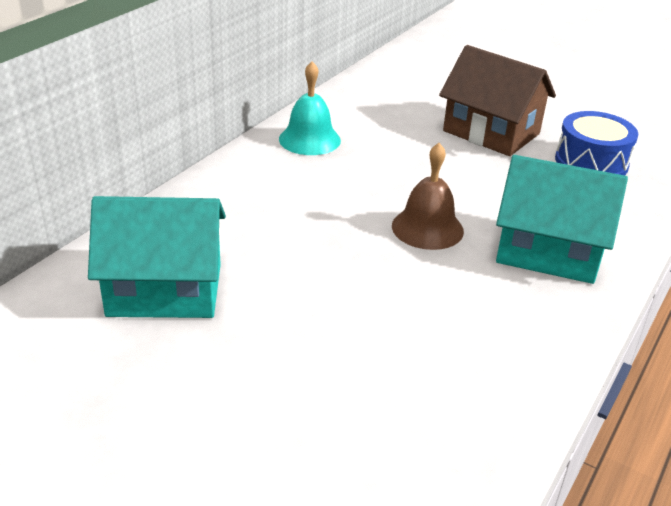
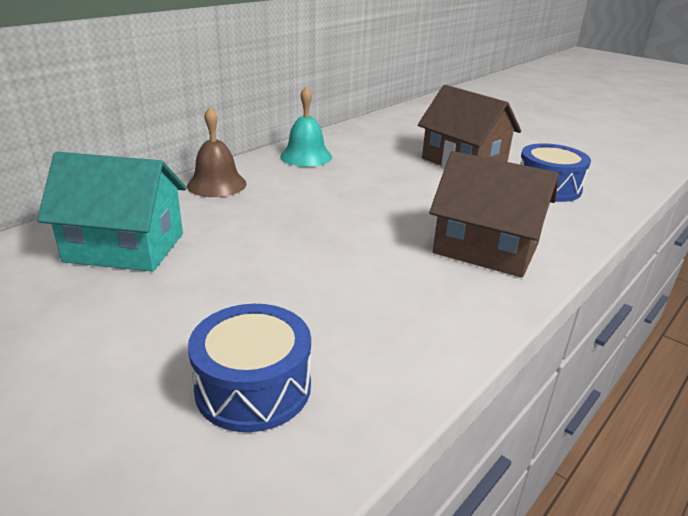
camera: 10 degrees right, 5 degrees down
brown bell [392,143,464,250] -> brown bell moved to [187,107,247,197]
turquoise house [496,155,628,284] -> brown house [429,151,559,277]
none -> blue drum [188,304,311,432]

